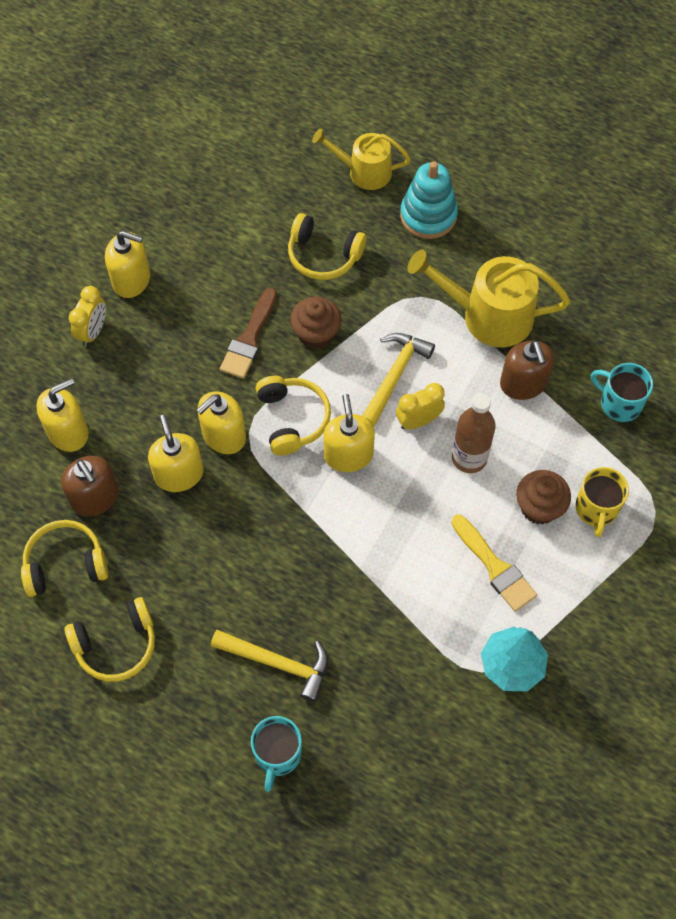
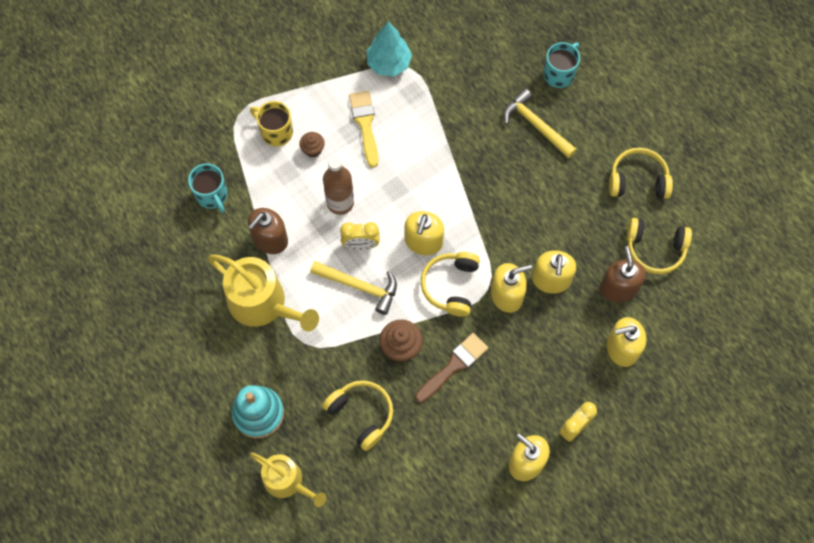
camera: 155 degrees left, 5 degrees up
yellow hammer [362,333,435,427] -> yellow hammer turned 120 degrees counterclockwise [310,261,397,315]
brown soap dispenser [500,340,554,400] -> brown soap dispenser turned 150 degrees counterclockwise [248,208,288,254]
brown cupcake [516,470,571,524] -> brown cupcake [299,132,325,158], size x0.63
yellow mug [575,467,629,537] -> yellow mug turned 90 degrees counterclockwise [250,101,293,146]

